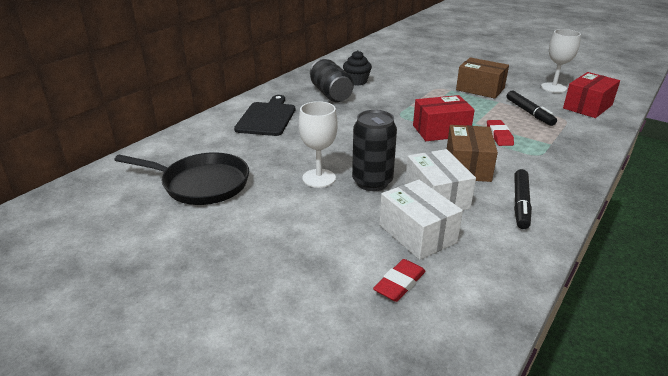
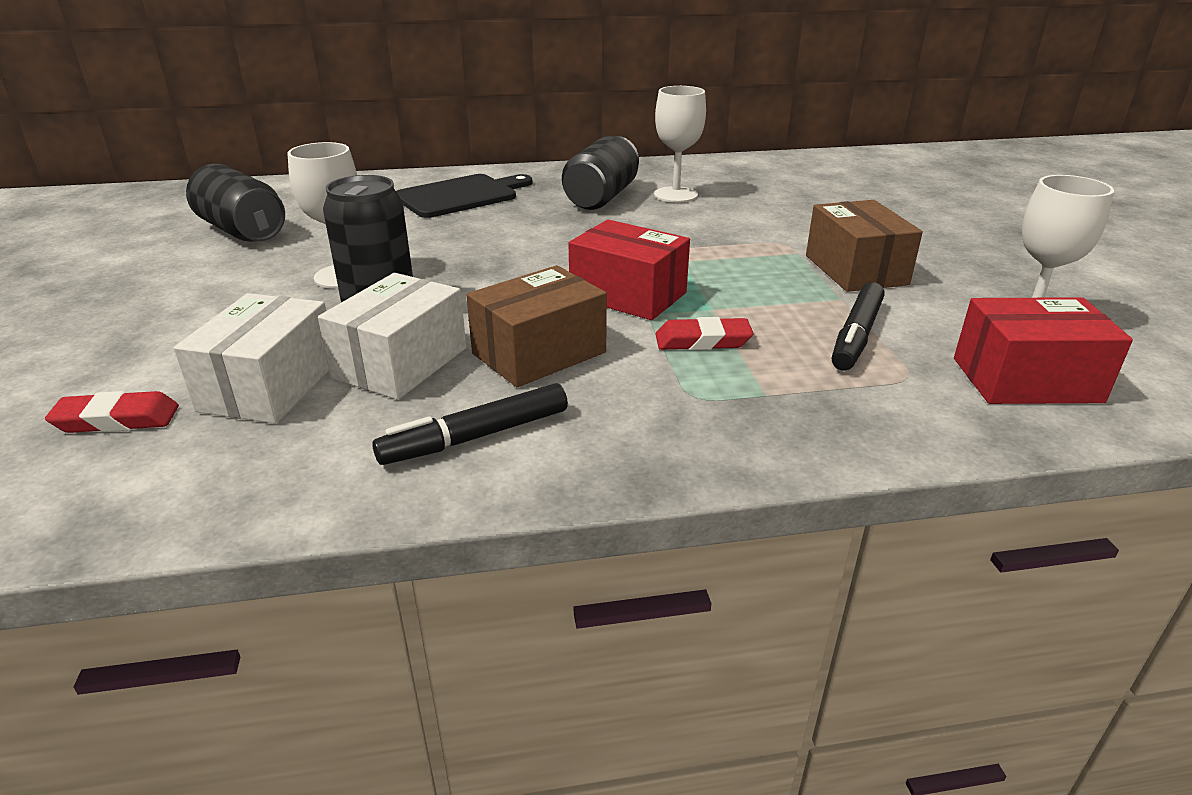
camera: 45 degrees right, 0 degrees up
black pan [115,152,249,205] -> black can [186,164,285,242]
black cupcake [343,50,372,86] -> white goblet [654,86,706,203]
red eraser [487,120,514,146] -> red eraser turned 45 degrees clockwise [655,317,753,350]

